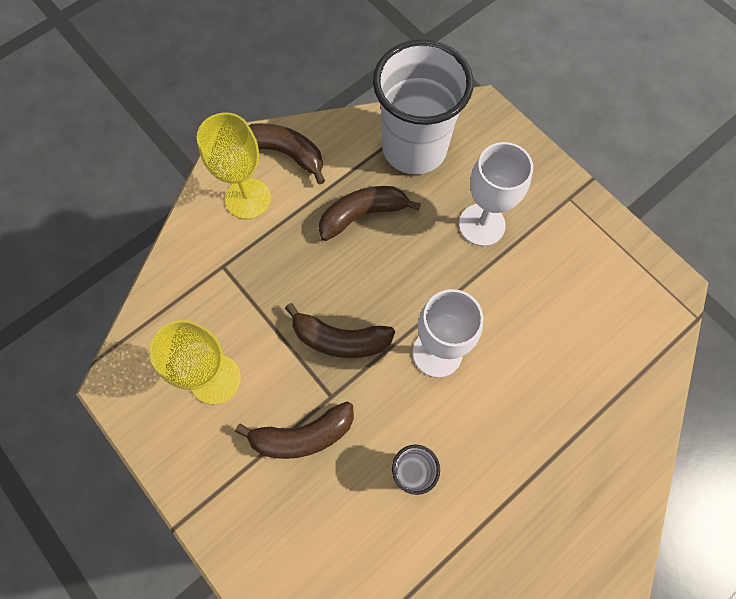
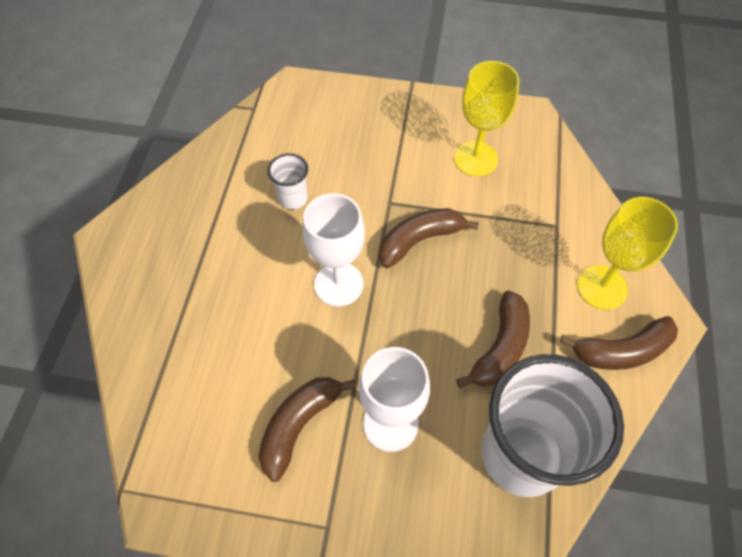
camera: 140 degrees right, 10 degrees down
brown banana [235,402,354,459] -> brown banana moved to [259,377,357,482]

